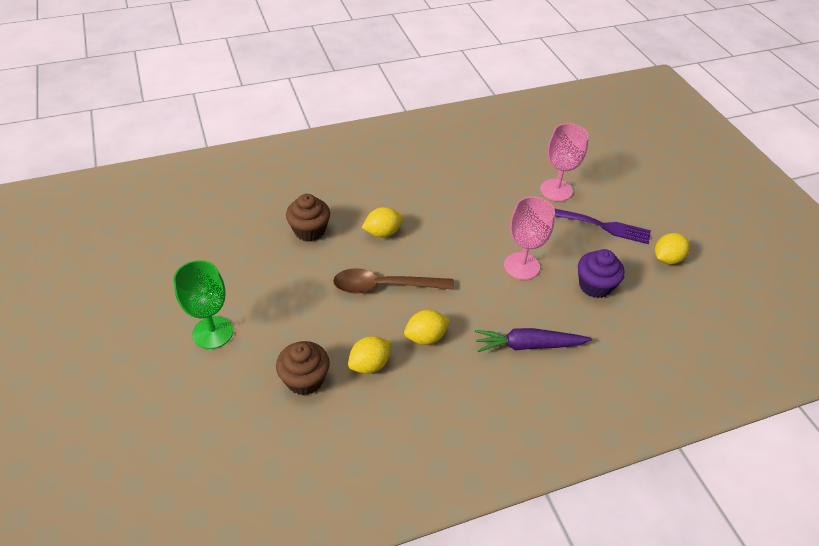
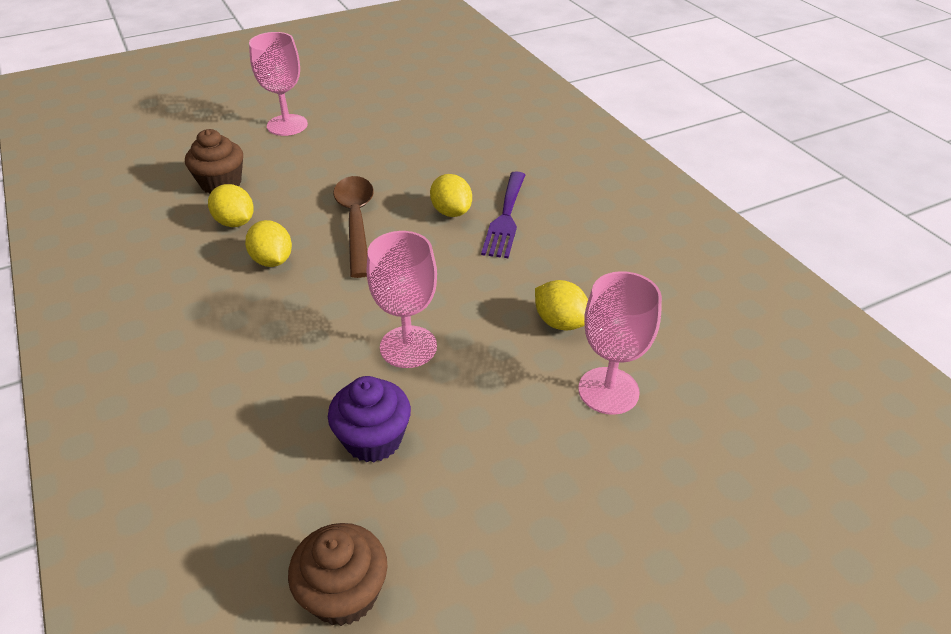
camera: 85 degrees right, 5 degrees down
green goblet [173,260,233,349] -> pink goblet [249,32,308,136]
brown cupcake [286,194,330,241] -> brown cupcake moved to [288,523,387,626]
purple carrot [475,328,592,352] -> none
purple fork [554,208,651,244] -> purple fork moved to [481,171,525,258]
yellow lemon [655,233,690,264] -> yellow lemon moved to [535,280,588,331]

